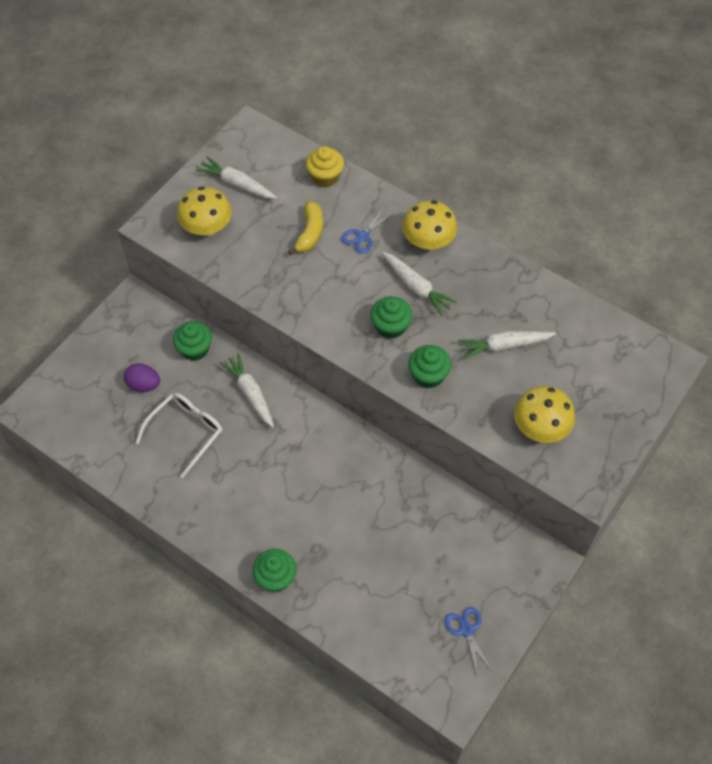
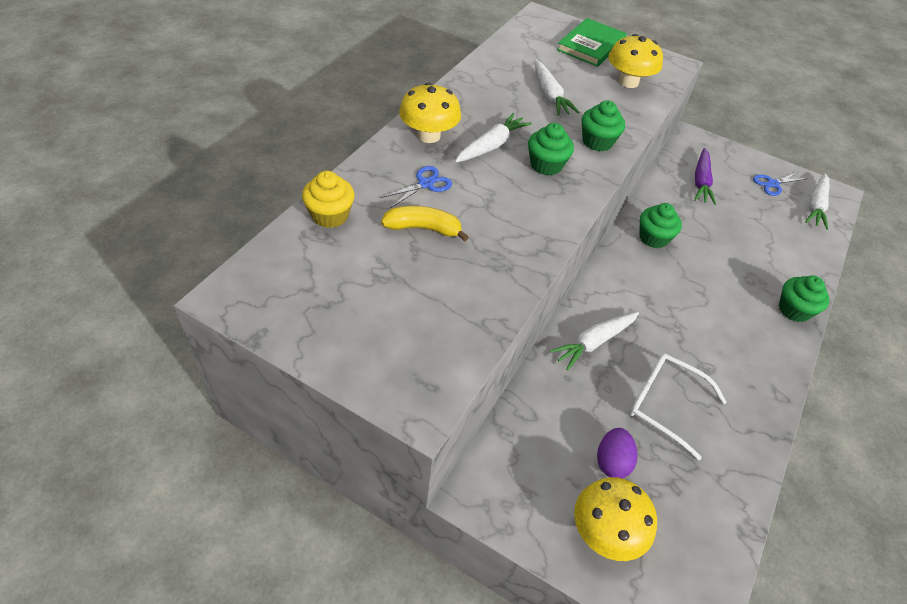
camera: 100 degrees left, 10 degrees down
green cupcake [173,321,212,361] -> green cupcake moved to [639,203,682,248]
yellow mushroom [177,186,232,236] -> yellow mushroom moved to [574,477,657,561]
white carrot [196,156,277,199] -> white carrot moved to [805,173,829,230]
blue scissors [341,208,394,254] -> blue scissors turned 75 degrees counterclockwise [380,166,452,208]
none -> green book [557,18,627,67]
none -> purple carrot [694,148,716,205]

